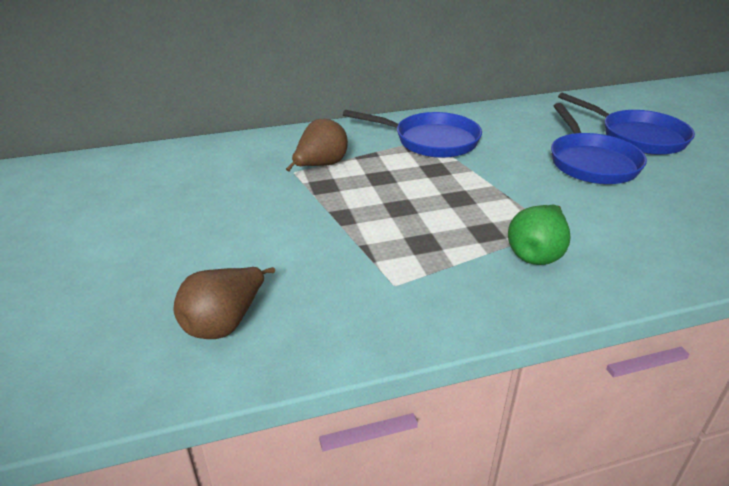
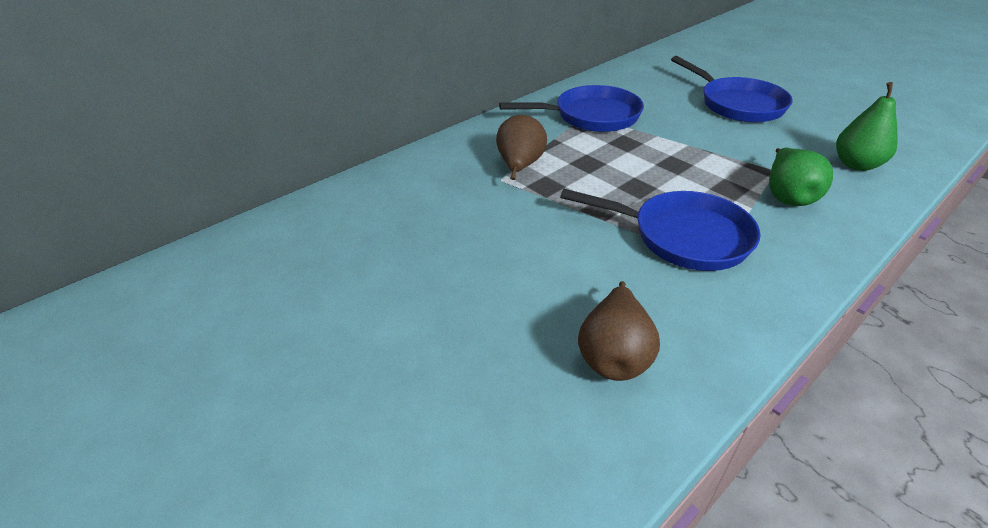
camera: 25 degrees left, 5 degrees up
blue pan [558,93,695,155] -> blue pan moved to [560,189,761,271]
none -> green pear [836,82,898,171]

